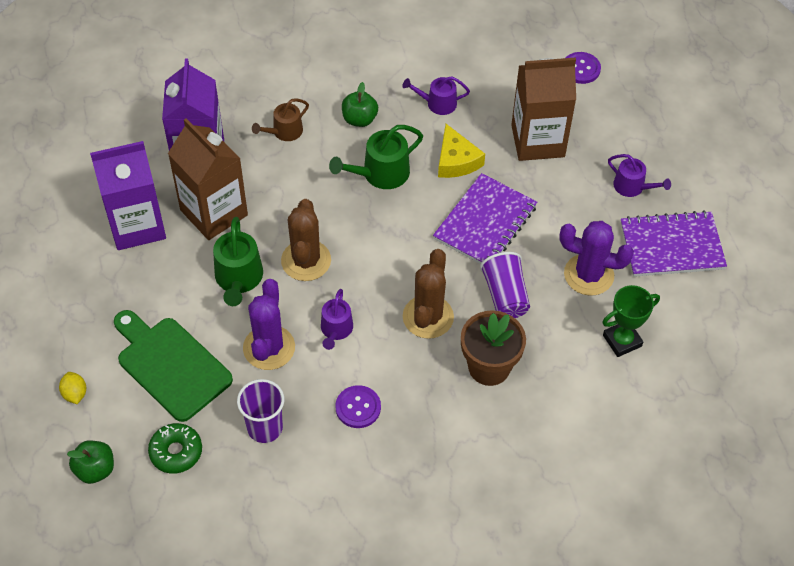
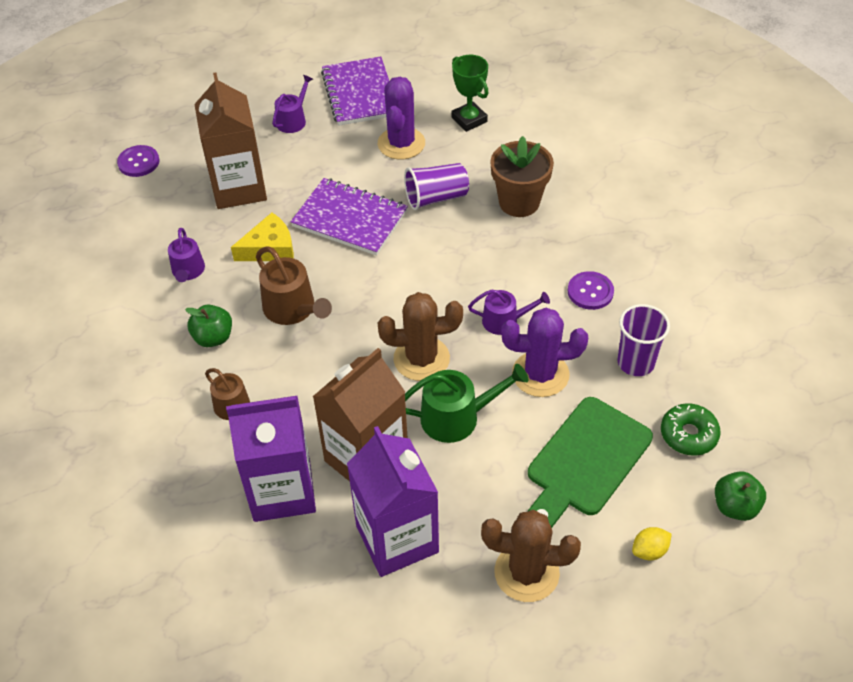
camera: 95 degrees left, 5 degrees down
green watering can [329,125,423,189] -> brown watering can [256,246,332,325]
brown cactus [403,249,454,339] -> brown cactus moved to [481,510,581,602]

